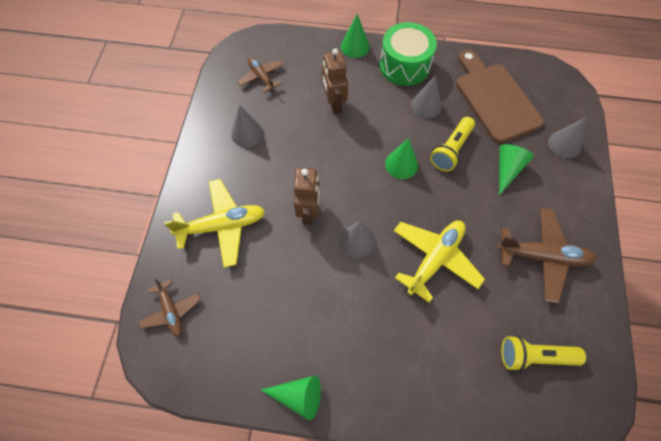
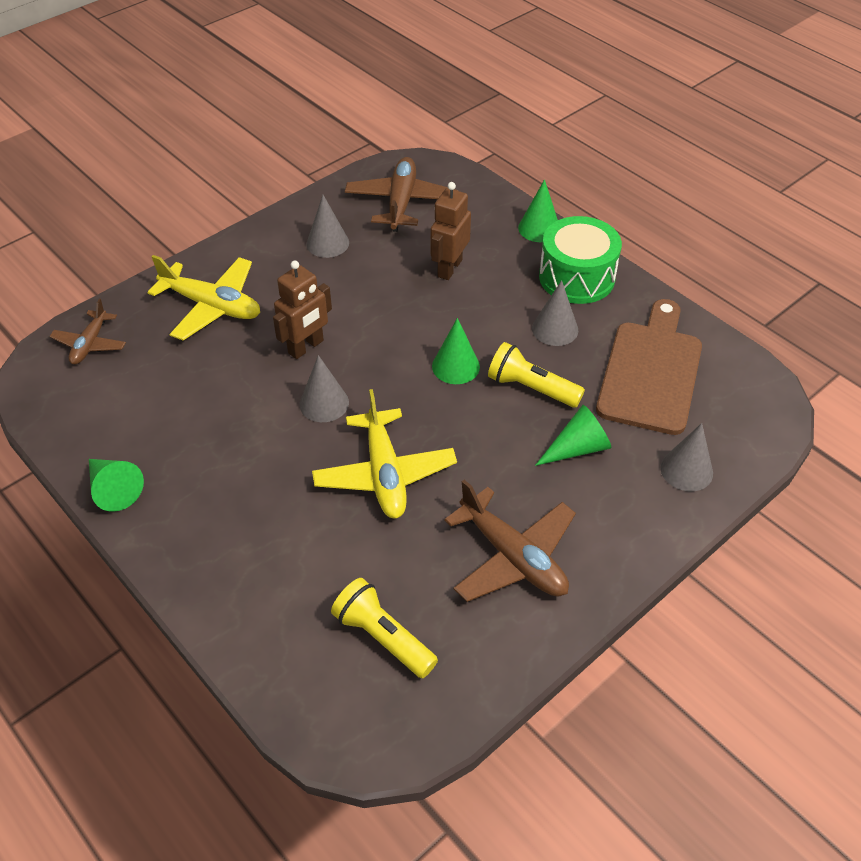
camera: 40 degrees right, 15 degrees down
brown plane [237,57,283,93] -> brown plane [345,157,458,232], size x1.65
yellow plane [394,220,485,303] -> yellow plane turned 90 degrees clockwise [312,389,457,518]
yellow flashlight [430,117,475,172] -> yellow flashlight turned 45 degrees clockwise [488,342,585,408]

